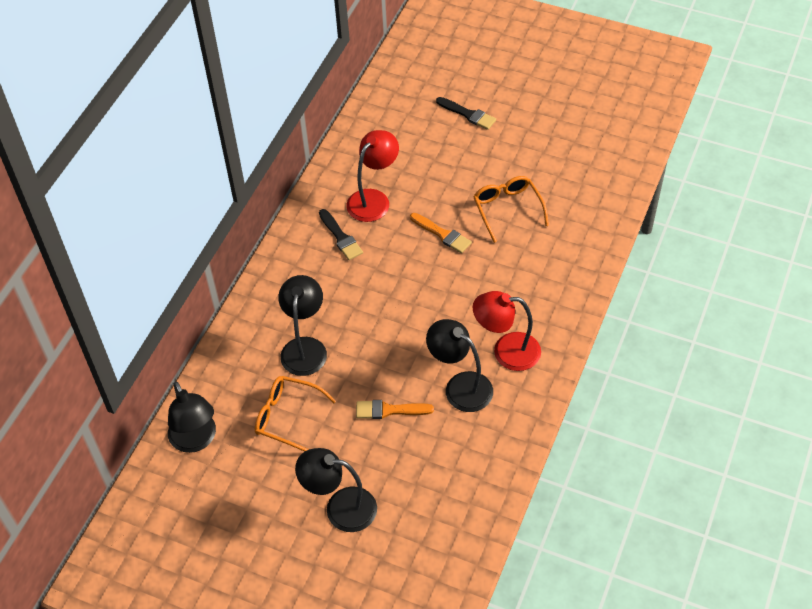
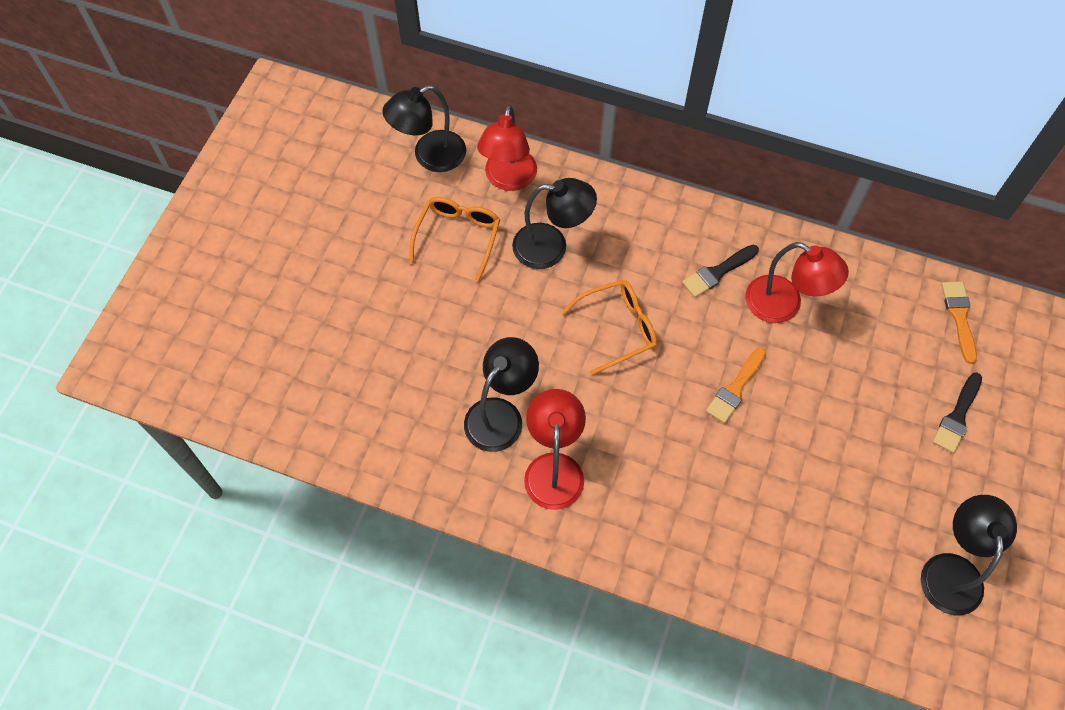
camera: 85 degrees right, 10 degrees up
black lamp [295,448,377,532] -> black lamp moved to [921,495,1017,615]
orange brush [356,400,434,419] -> orange brush moved to [941,281,977,364]
orange glasses [473,176,549,243] -> orange glasses moved to [561,280,657,375]
none -> red lamp [477,105,537,191]

